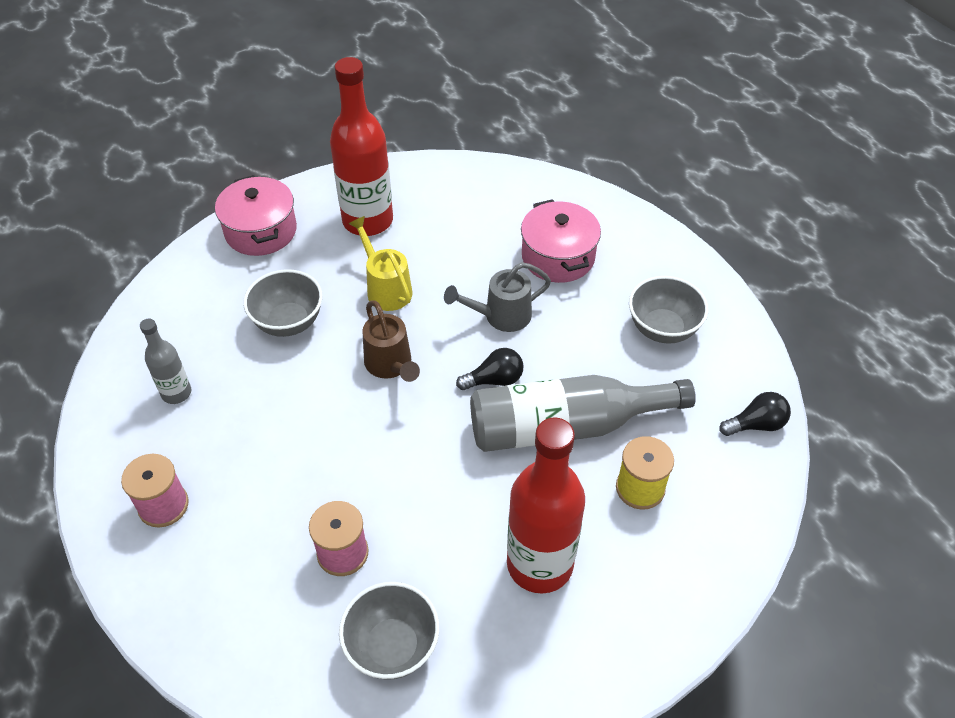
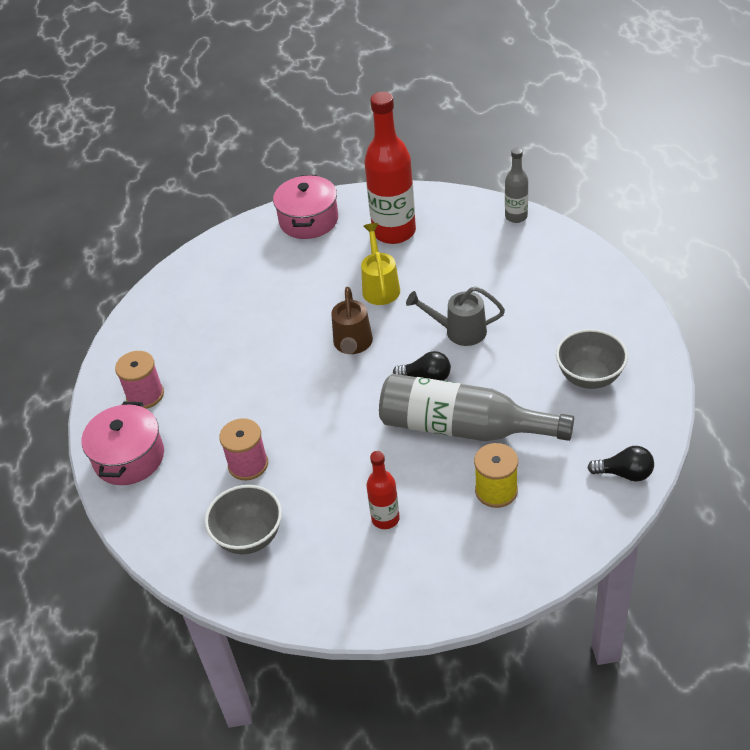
camera: 30 degrees right, 5 degrees down
grey bottle [140,318,191,404] -> grey bottle moved to [505,148,528,223]
grey bowl [243,269,323,337] -> none
red bottle [507,417,585,593] -> red bottle [366,451,400,529], size x0.51
pink pot [521,199,601,283] -> pink pot moved to [82,402,164,485]

